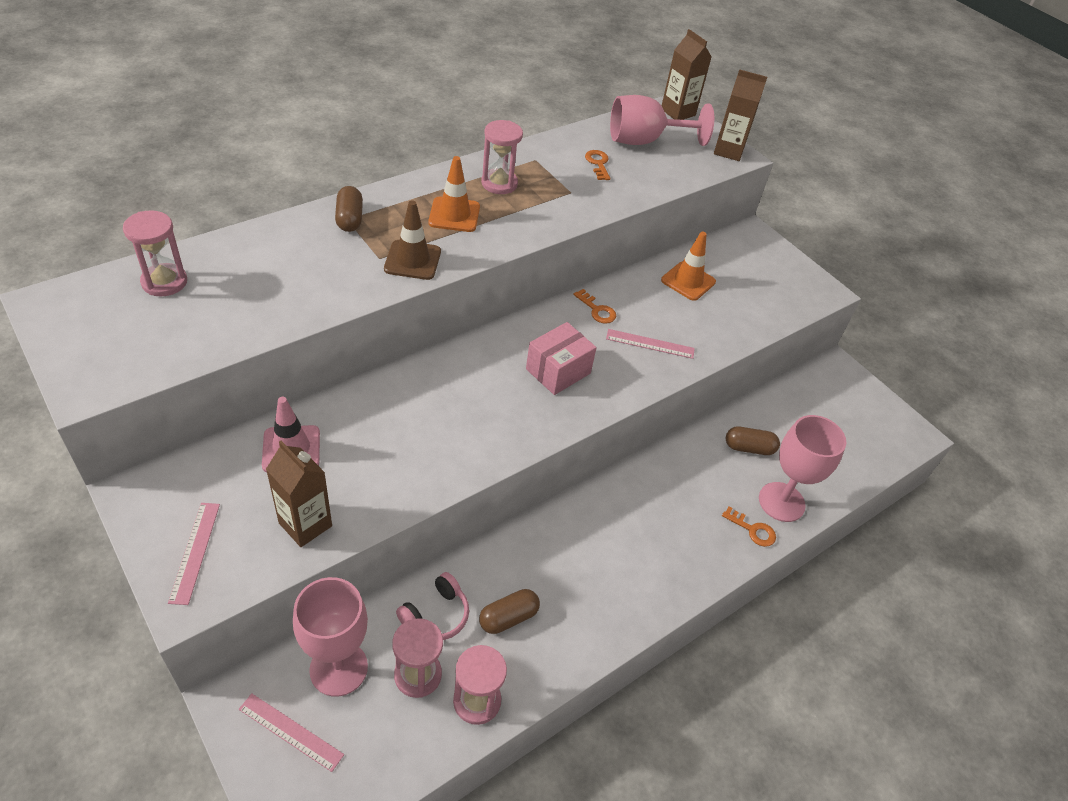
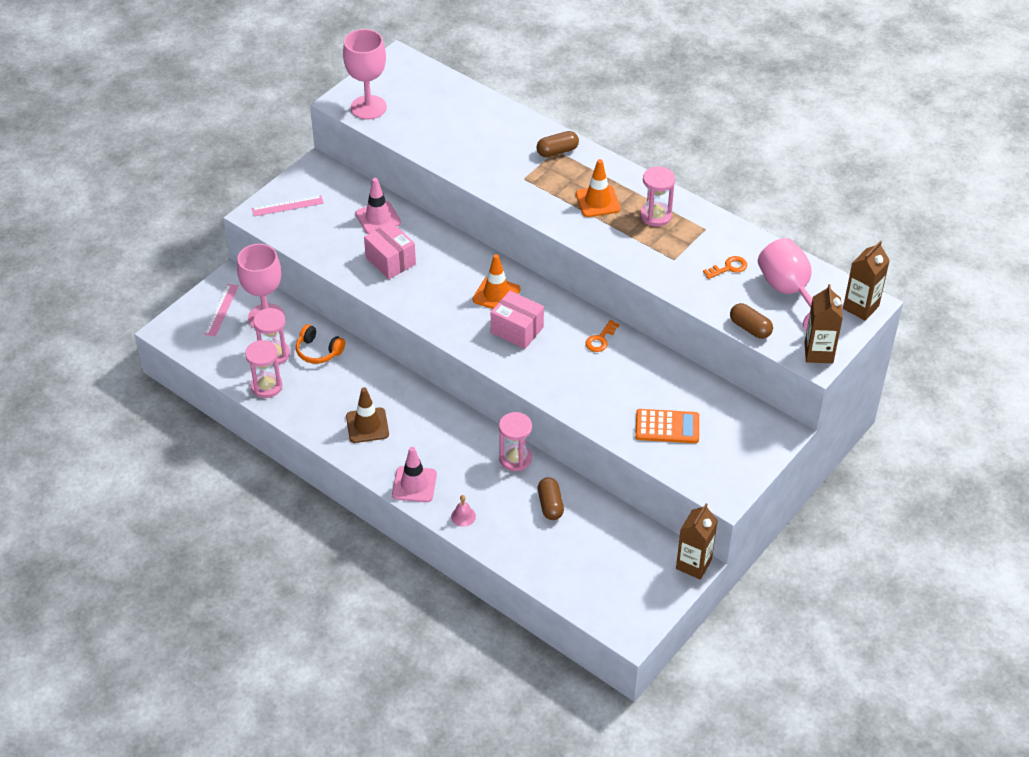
camera: 80 degrees right, 0 degrees up
pink hourglass [123,210,187,296] -> pink hourglass moved to [499,412,532,471]
brown carton [266,441,332,547] -> brown carton moved to [676,503,718,580]
brown traffic cone [384,200,441,280] -> brown traffic cone moved to [346,387,389,443]
pink headphones [396,572,469,640] -> orange headphones [296,324,345,364]
brown capsule [479,589,540,634] -> brown capsule moved to [730,303,773,339]
pink ruler [606,329,695,359] -> none
orange traffic cone [661,231,716,301] -> orange traffic cone moved to [473,254,520,309]
orange key [722,506,776,547] -> pink bell [451,495,476,527]
pink goblet [759,415,846,522] -> pink goblet moved to [343,29,387,120]
none -> pink box [364,222,416,279]
none -> pink traffic cone [392,447,437,502]
none -> orange calculator [635,409,699,443]

